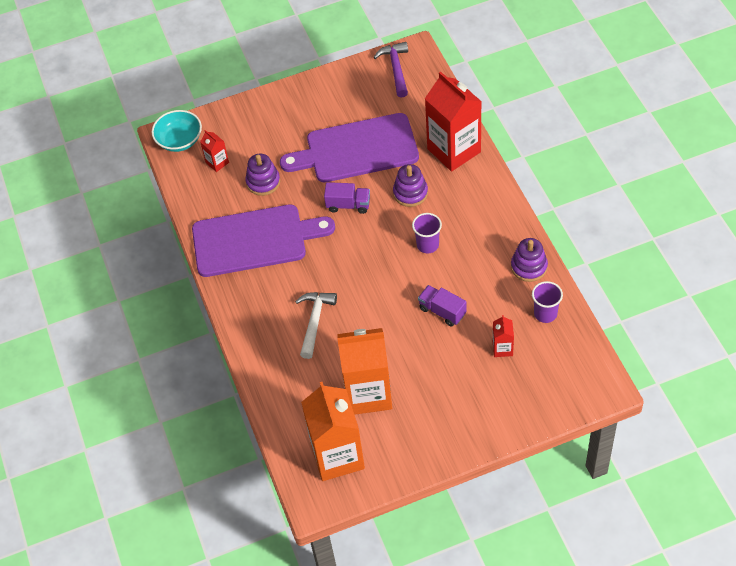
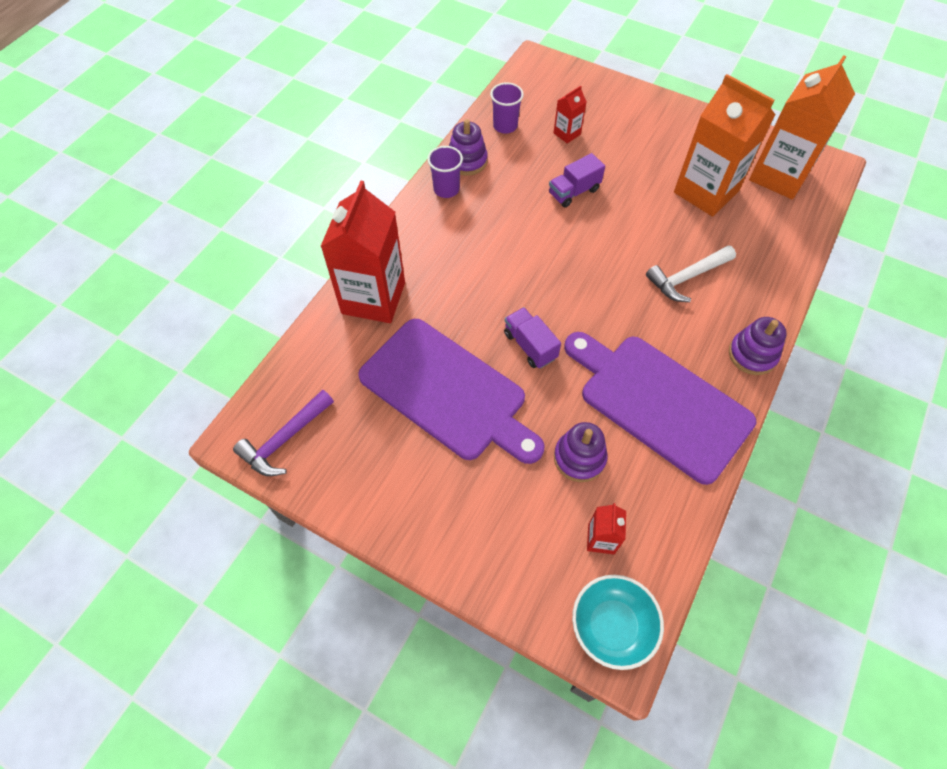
camera: 135 degrees left, 5 degrees up
purple stacking toy [393,164,428,207] -> purple stacking toy moved to [729,317,787,375]
purple cup [412,213,442,253] -> purple cup moved to [427,146,463,198]
purple truck [418,285,467,326] -> purple truck turned 60 degrees clockwise [549,153,605,207]

